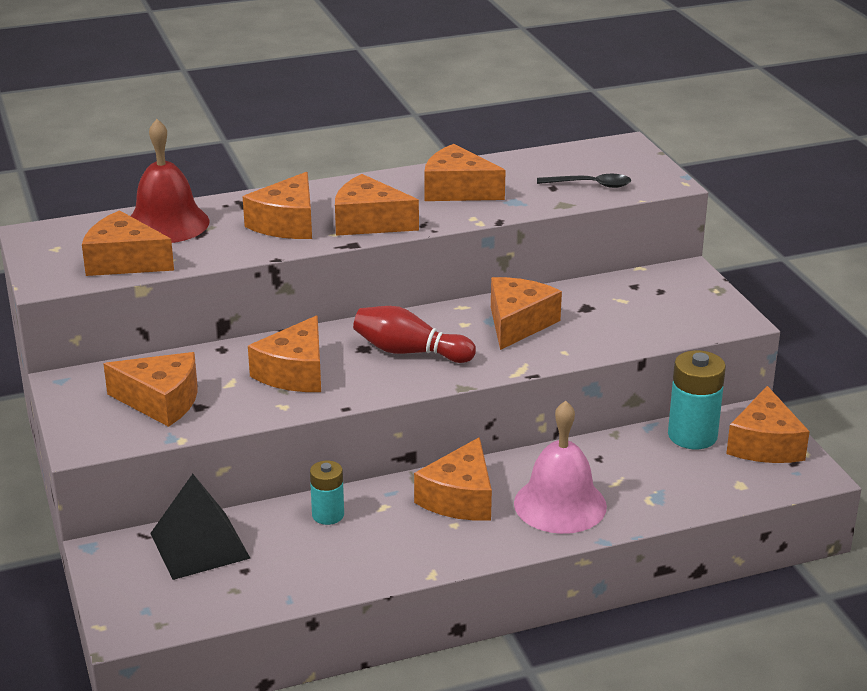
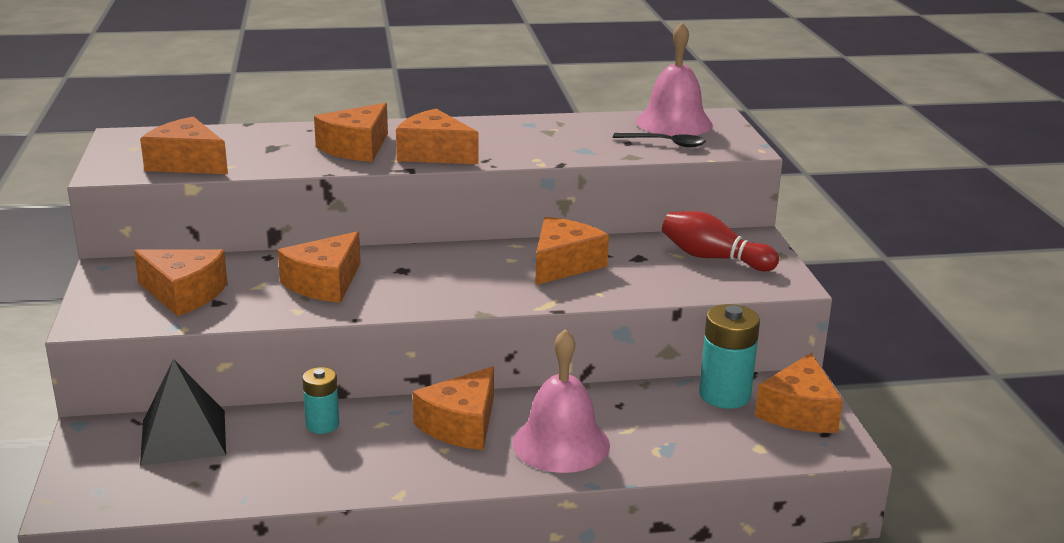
camera: 10 degrees right, 5 degrees down
red bell [131,119,210,243] -> none
red bowling pin [353,306,476,363] -> red bowling pin moved to [662,211,779,271]
orange cheese [424,144,506,201] -> none
none -> pink bell [636,22,713,136]

